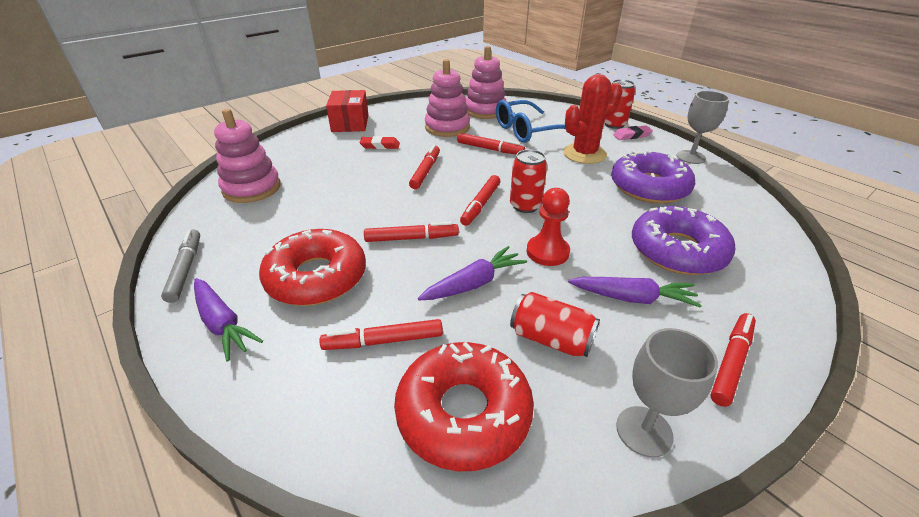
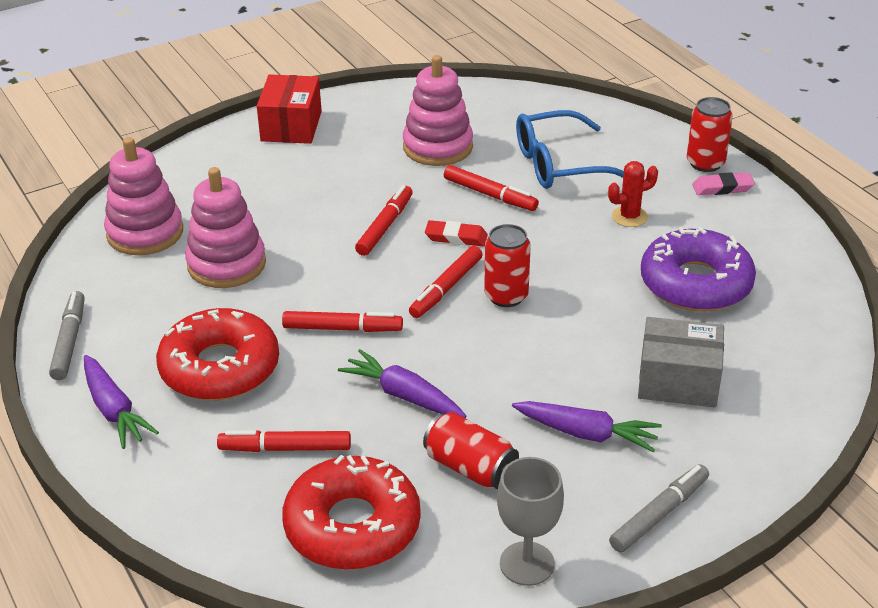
camera: 10 degrees right, 0 degrees up
red eraser [360,136,400,149] -> red eraser moved to [425,220,488,246]
purple carrot [418,246,527,300] -> purple carrot turned 120 degrees counterclockwise [338,349,466,418]
pink stacking toy [465,46,506,119] -> pink stacking toy moved to [185,167,266,288]
red pawn [527,188,570,266] -> none
red cactus [563,74,623,164] -> red cactus [608,161,658,227], size x0.55
purple donut [632,206,735,275] -> grey box [638,317,724,407]
grey goblet [677,91,730,164] -> none
red marker [710,313,756,407] -> grey marker [609,464,709,553]

